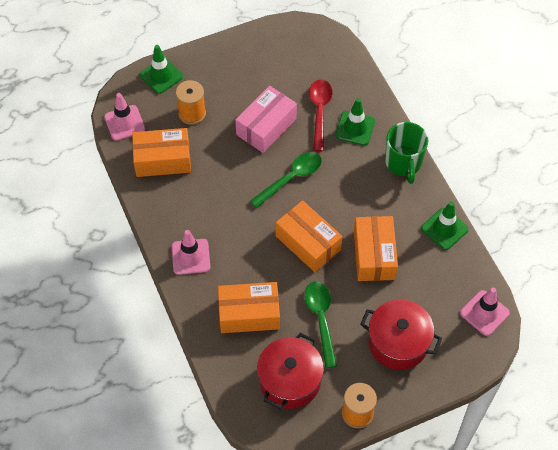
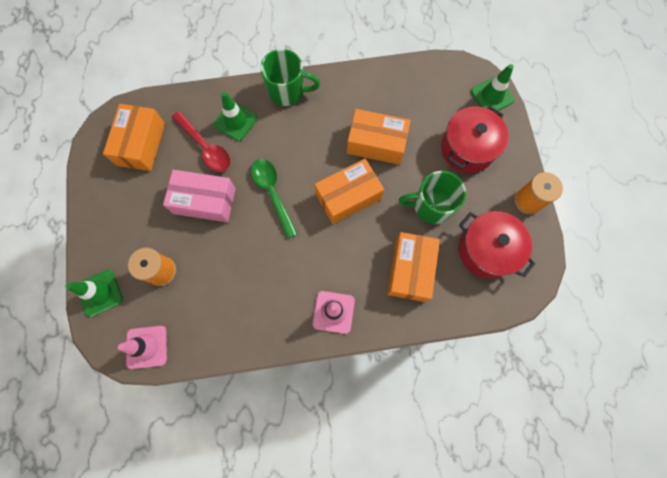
camera: 75 degrees left, 15 degrees up
orange box [132,128,191,177] -> orange box moved to [103,104,165,171]
pink box [235,86,297,153] -> pink box turned 45 degrees counterclockwise [163,170,236,222]
green spoon [305,281,337,368] -> green mug [398,171,466,224]
red spoon [309,79,333,152] -> red spoon turned 150 degrees counterclockwise [172,111,230,172]
green traffic cone [421,201,469,250] -> green traffic cone moved to [471,64,514,111]
pink traffic cone [460,288,510,336] -> none

